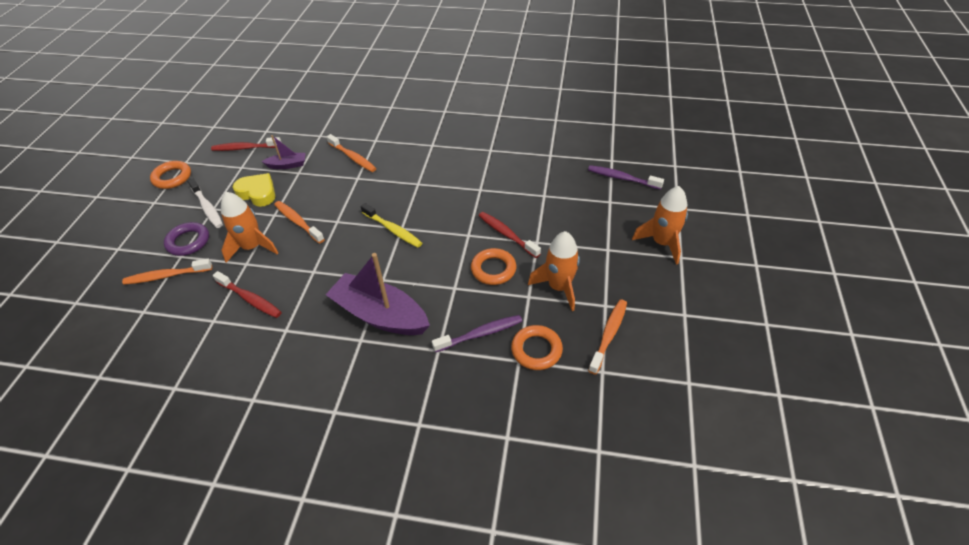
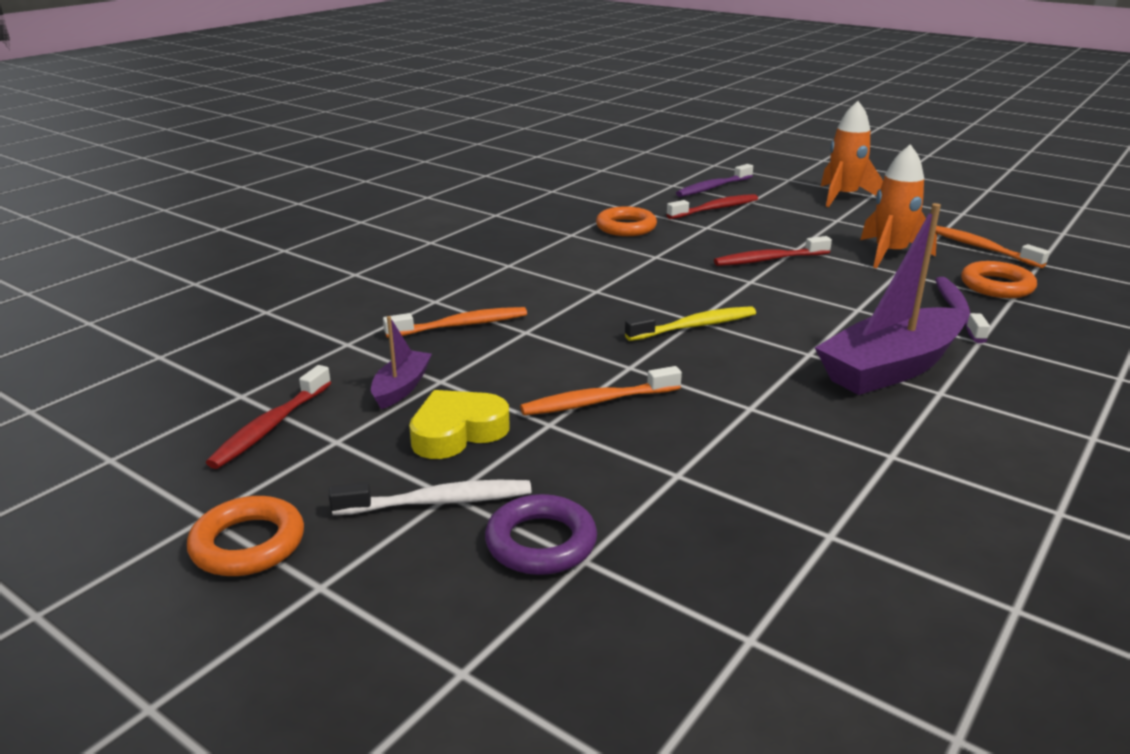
camera: 65 degrees left, 20 degrees down
orange toothbrush [122,259,212,285] -> none
red toothbrush [213,271,282,318] -> red toothbrush moved to [666,194,758,219]
orange rocket [221,192,278,263] -> none
orange ring [471,248,516,285] -> orange ring moved to [596,206,657,236]

